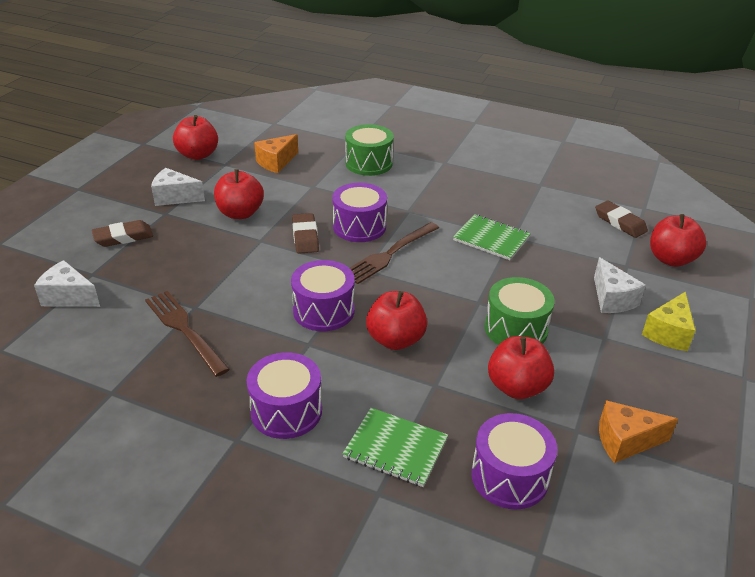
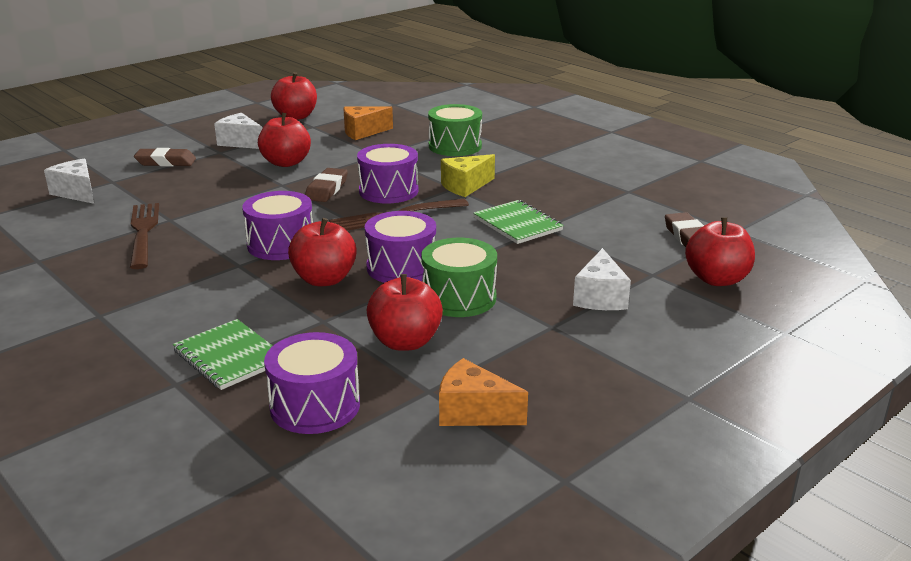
camera: 25 degrees right, 10 degrees down
purple drum [247,352,322,439] -> purple drum moved to [365,211,436,283]
yellow cheese [642,291,696,351] -> yellow cheese moved to [441,154,495,197]

